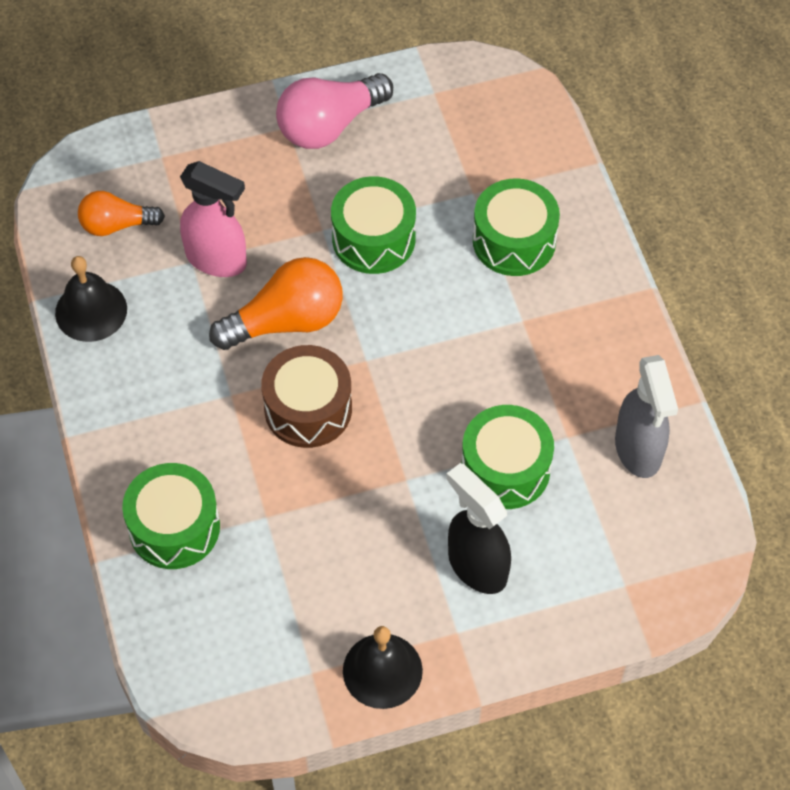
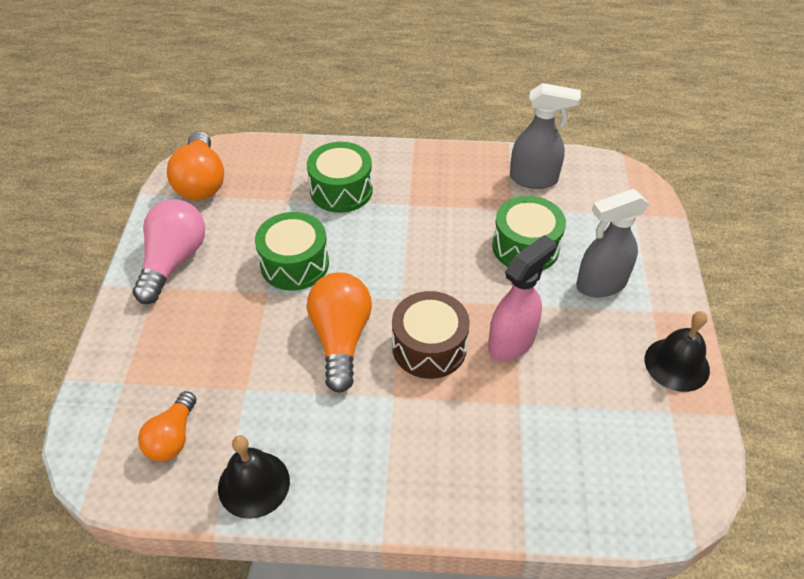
camera: 70 degrees left, 10 degrees down
green drum [122,463,220,569] -> none
pink spray bottle [180,161,247,277] -> pink spray bottle moved to [488,235,557,361]
pink light bulb [276,73,393,149] -> pink light bulb turned 150 degrees counterclockwise [133,199,205,304]
black spray bottle [446,463,511,594] -> grey spray bottle [576,189,649,297]
none -> orange light bulb [167,131,224,200]

